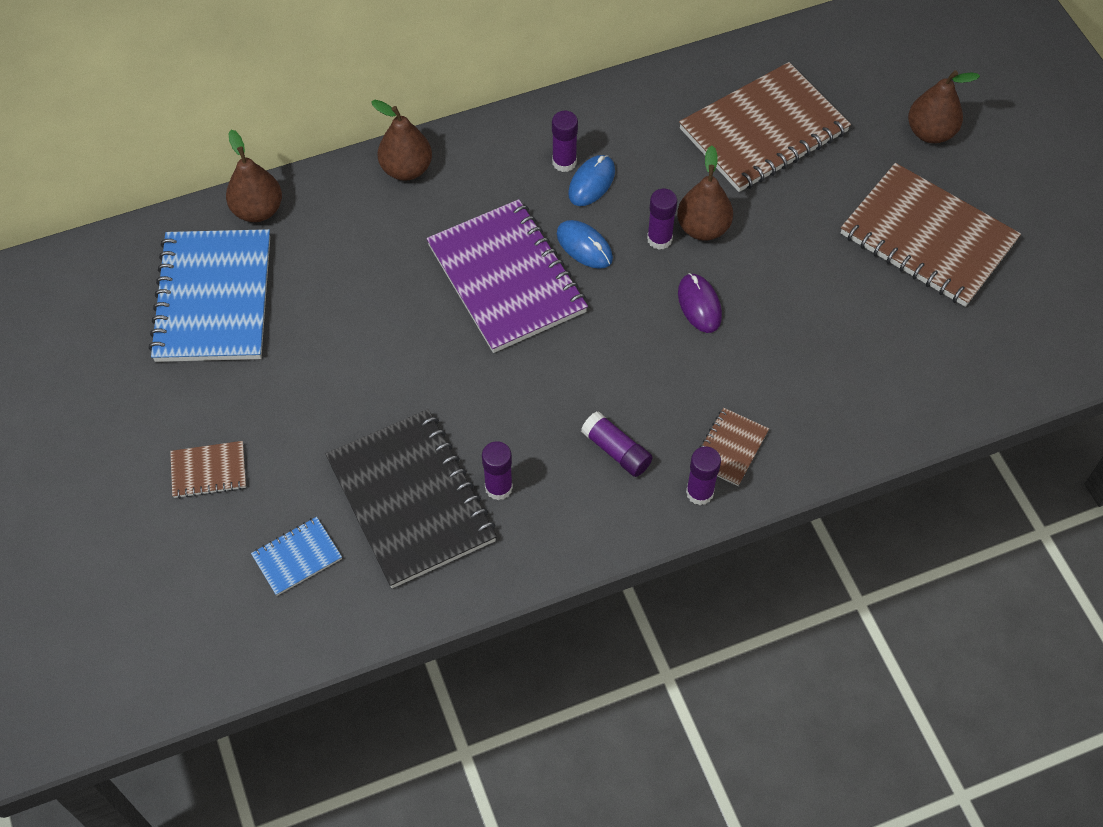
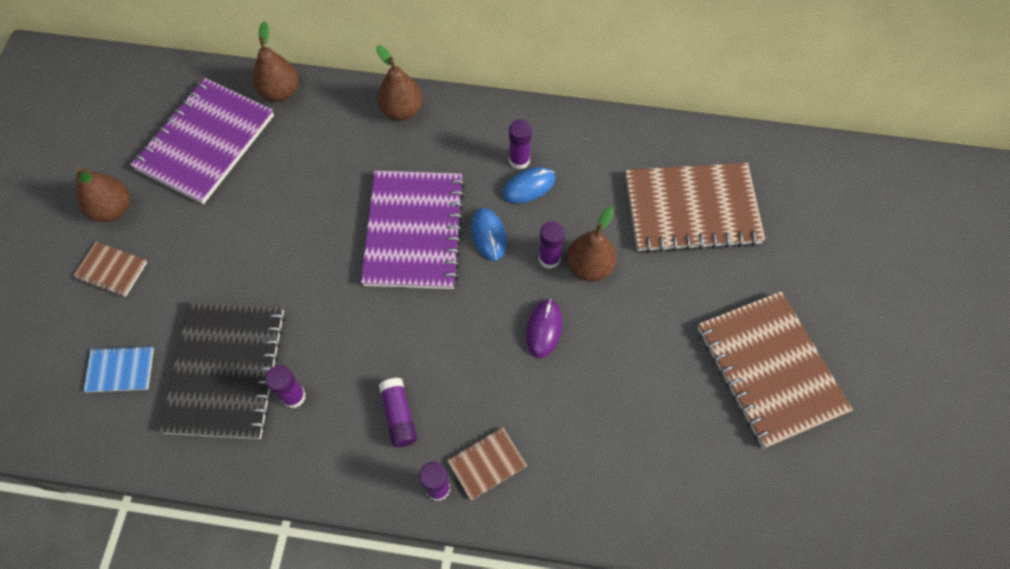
camera: 30 degrees right, 5 degrees up
blue notebook [149,229,270,362] -> purple notebook [131,78,274,204]
brown pear [908,70,980,143] -> brown pear moved to [75,166,130,222]

